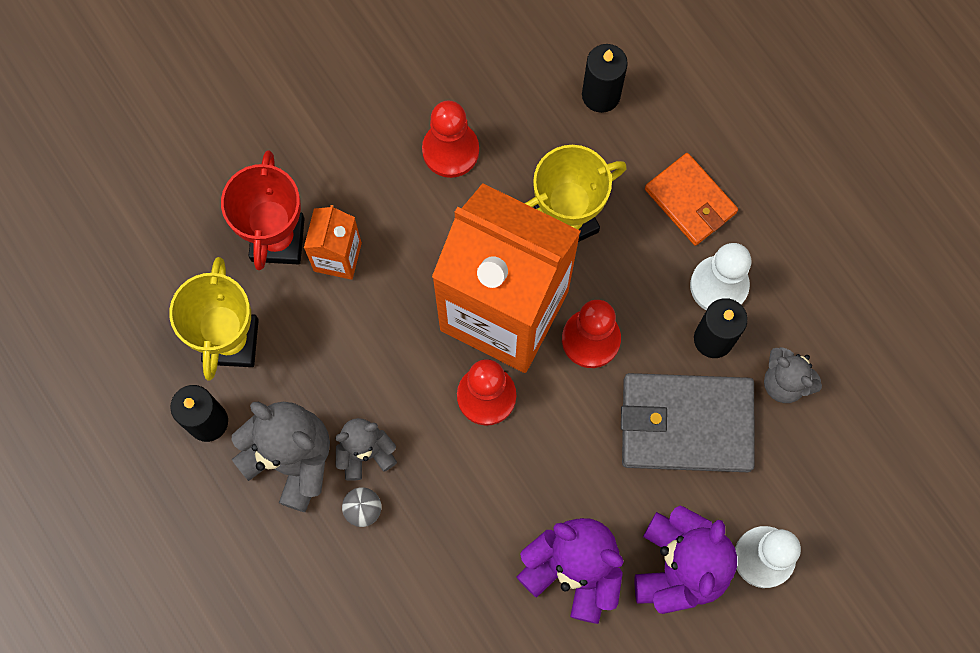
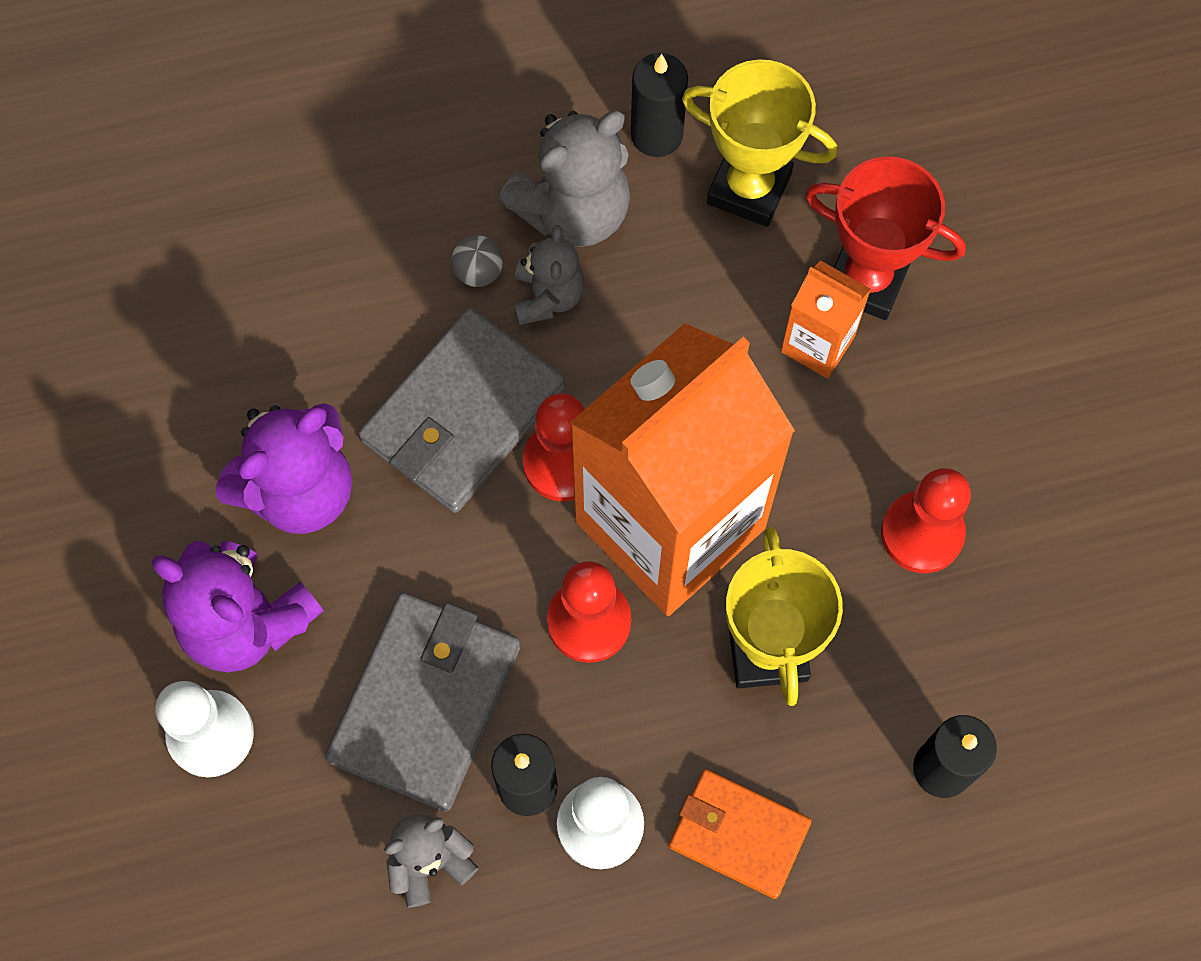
camera: 110 degrees right, 5 degrees down
orange wallet [645,153,738,246] -> orange wallet turned 45 degrees clockwise [669,769,812,899]
none -> grey wallet [358,308,565,513]

